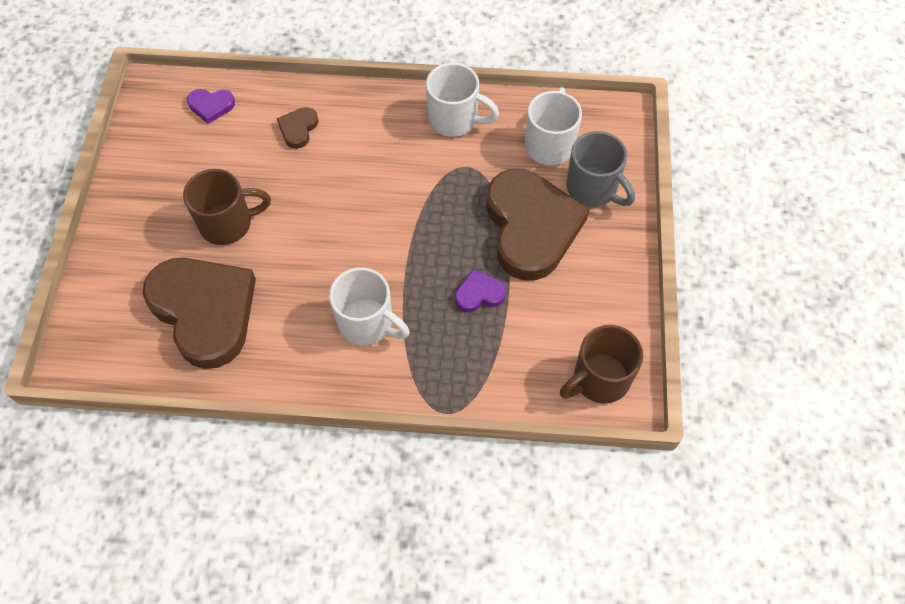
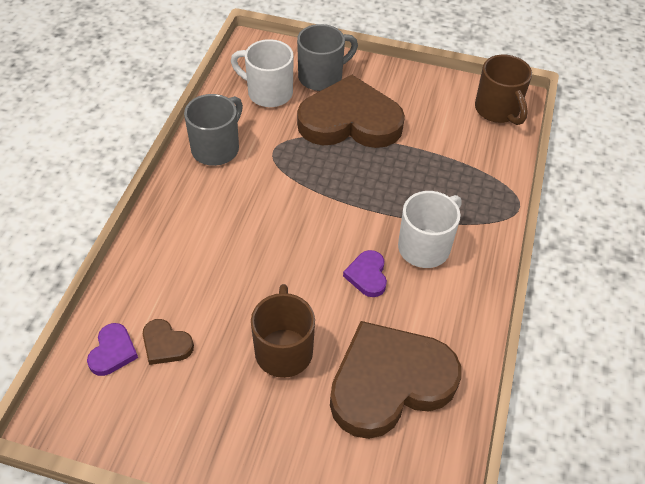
camera: 80 degrees left, 10 degrees down
brown heart [277,107,318,149] -> brown heart moved to [143,319,194,365]
white mug [426,63,499,137] -> grey mug [184,94,243,166]
purple heart [455,269,506,312] -> purple heart moved to [343,250,387,297]

